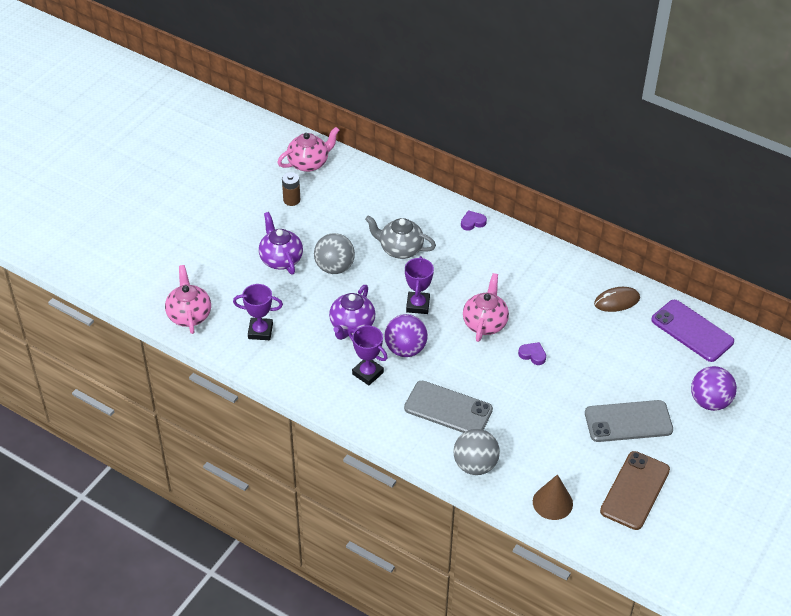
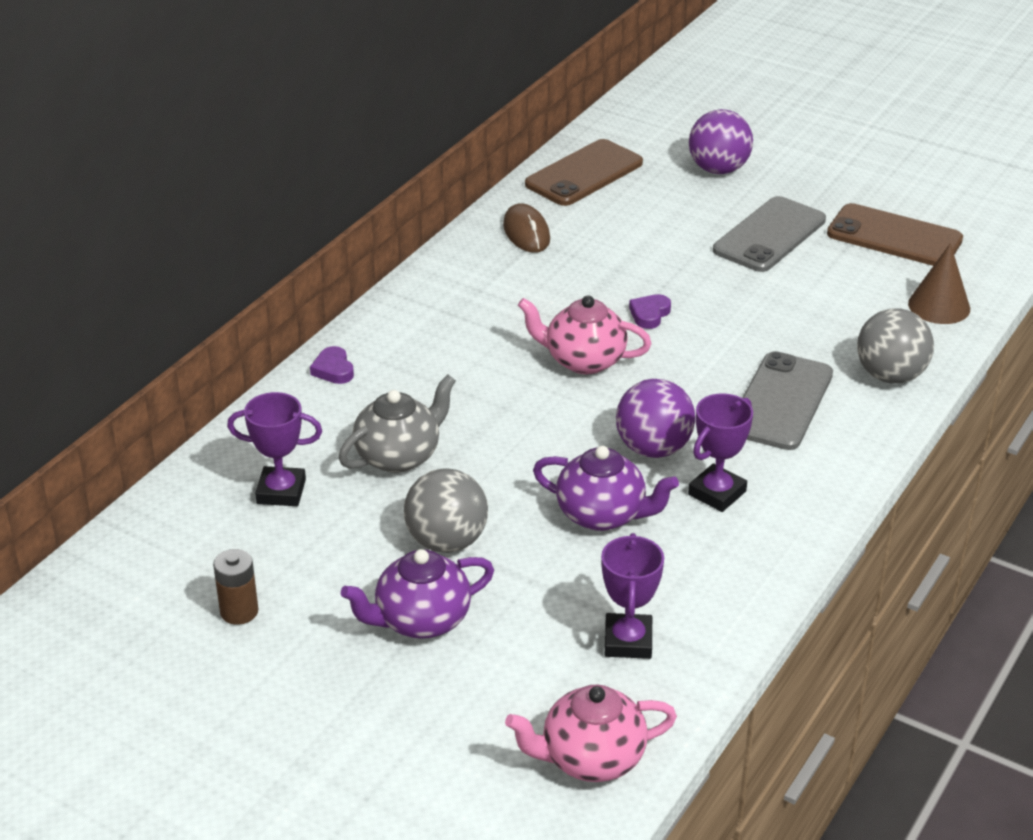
camera: 90 degrees left, 10 degrees down
pink teapot [277,127,339,172] -> none
grey teapot [365,215,436,259] -> grey teapot turned 150 degrees counterclockwise [339,374,456,473]
purple trophy [405,256,434,314] -> purple trophy moved to [227,392,322,506]
grey phone [585,400,673,442] -> grey phone turned 45 degrees clockwise [713,196,826,272]
purple phone [651,300,734,362] -> brown phone [525,139,643,206]

